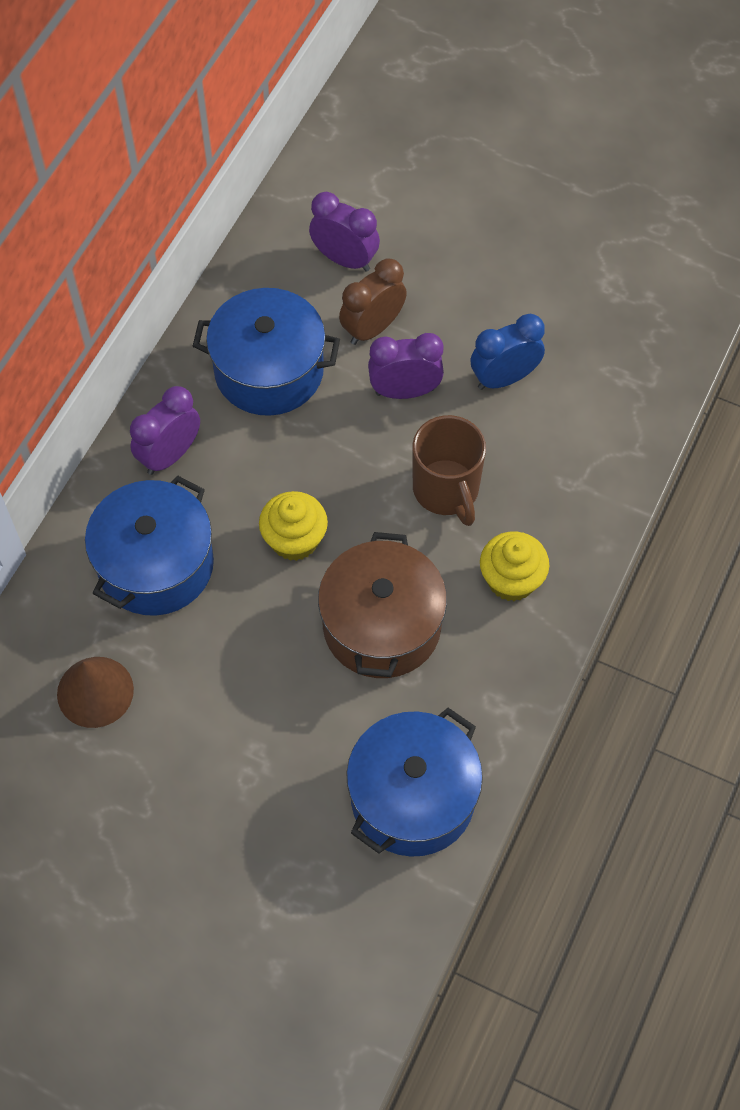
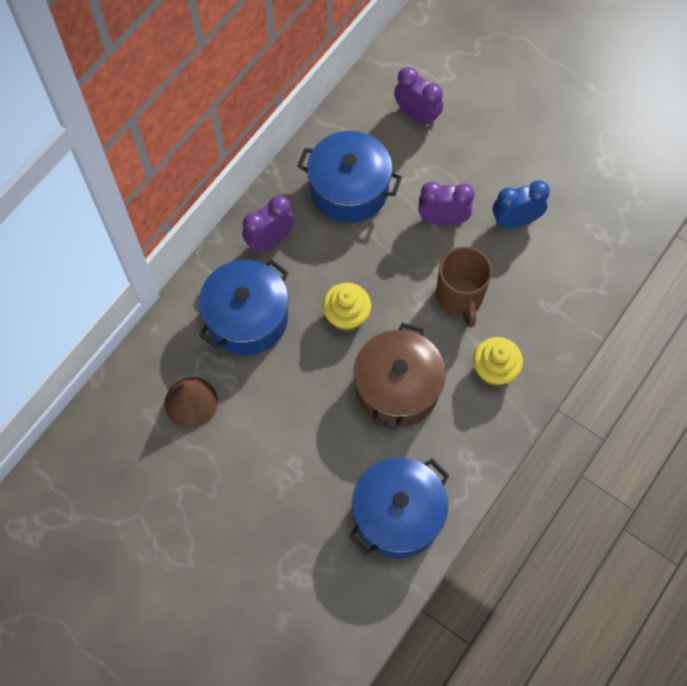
camera: 10 degrees right, 5 degrees up
brown clock [339,258,407,345] -> none

